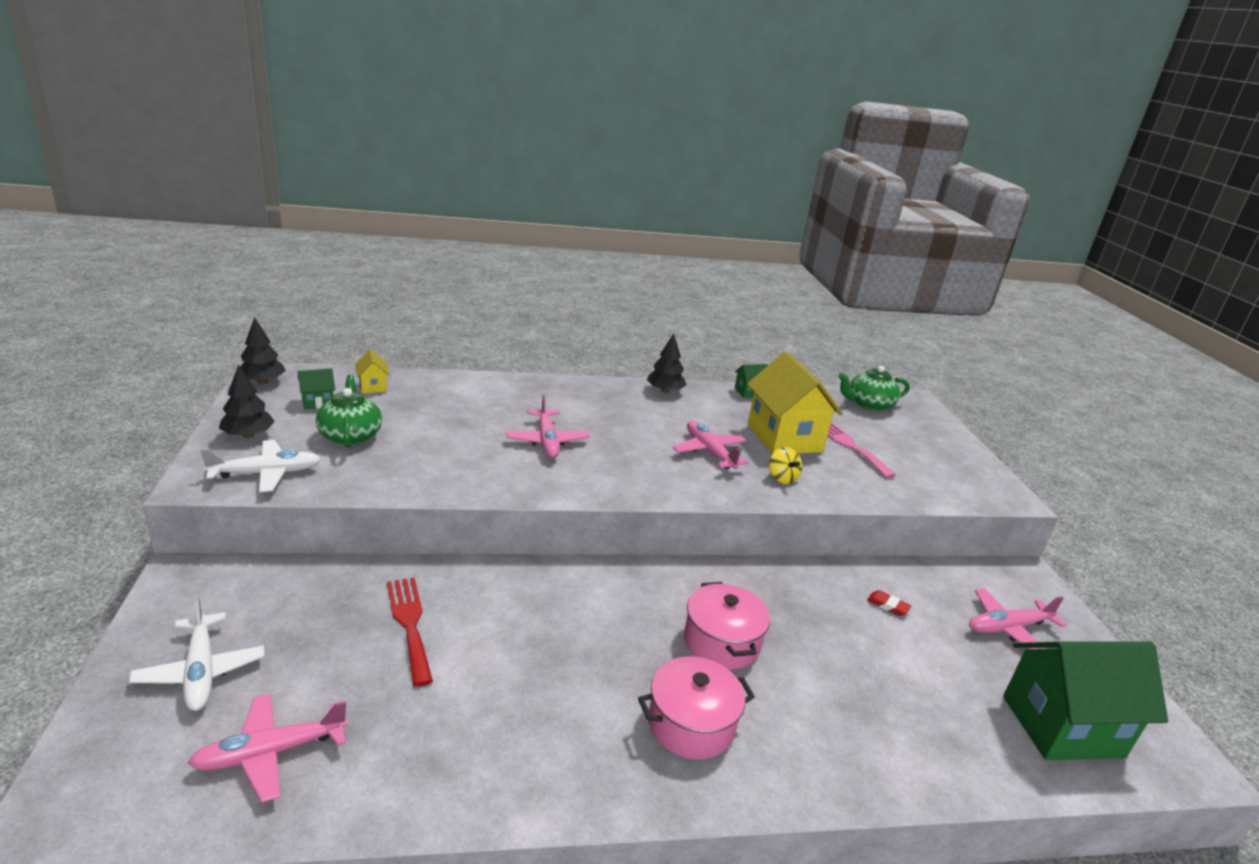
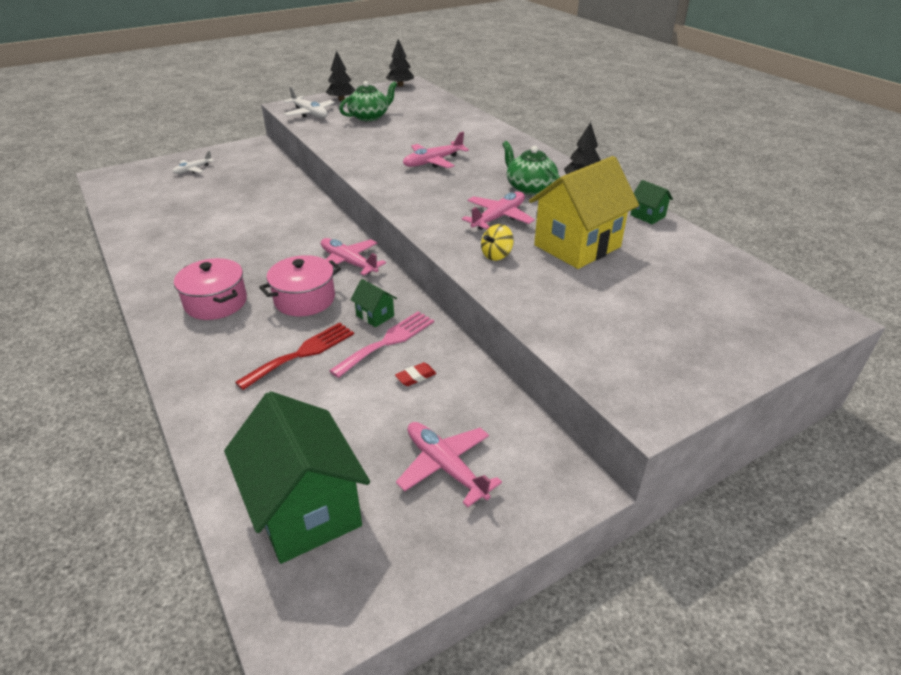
camera: 70 degrees right, 10 degrees up
white plane [129,596,265,711] -> white plane [172,151,215,174], size x0.66
pink plane [188,694,348,803] -> pink plane moved to [321,238,386,276]
green house [298,368,335,410] -> green house moved to [350,279,397,327]
yellow house [355,350,390,393] -> none
red fork [387,577,433,687] -> red fork moved to [235,322,354,390]
pink fork [827,422,896,478] -> pink fork moved to [329,311,434,378]
green teapot [838,366,910,411] -> green teapot moved to [502,141,560,195]
red eraser [867,590,911,616] -> red eraser turned 45 degrees clockwise [395,362,437,386]

